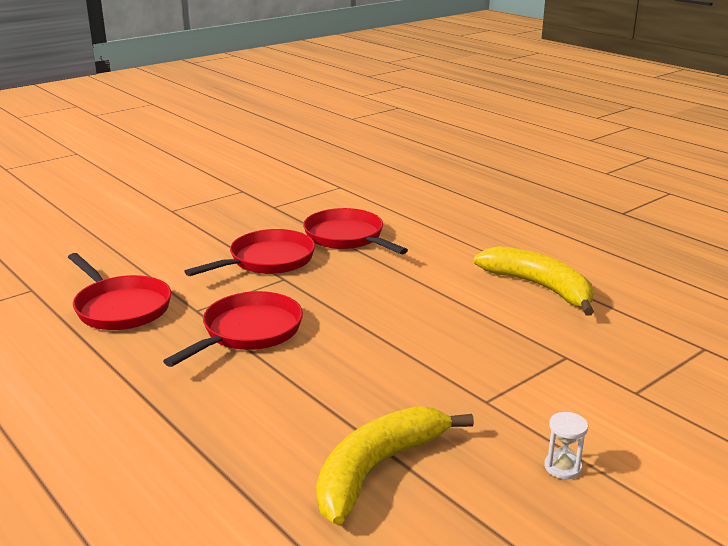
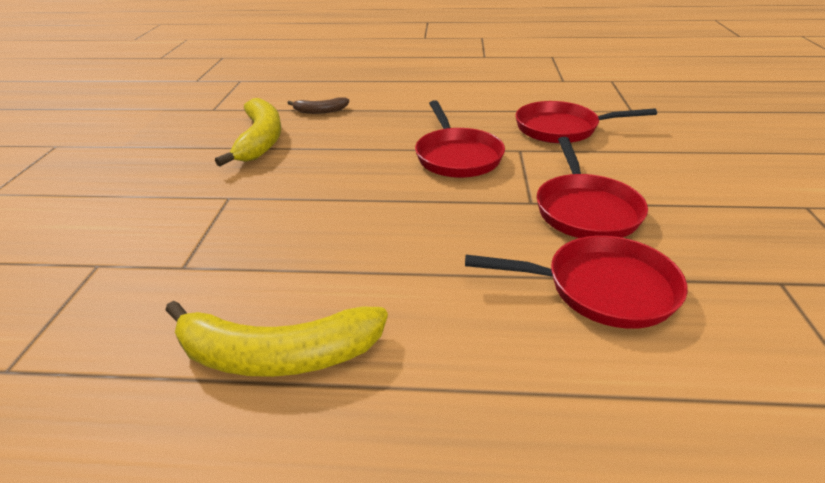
camera: 135 degrees right, 10 degrees up
white hourglass [544,412,588,479] -> none
none -> brown banana [288,97,349,114]

